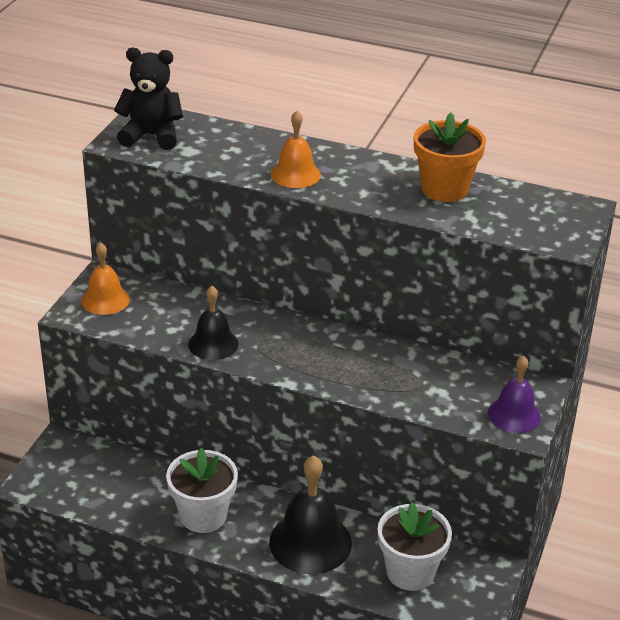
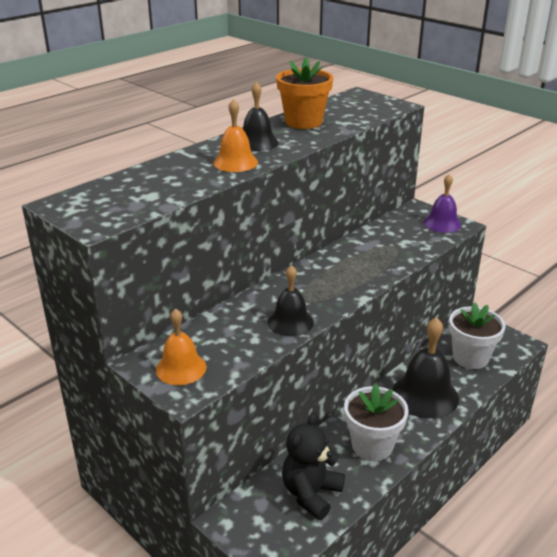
camera: 65 degrees left, 5 degrees down
black teddy bear [114,48,183,150] -> black teddy bear moved to [282,412,345,520]
none -> black bell [243,82,279,151]

